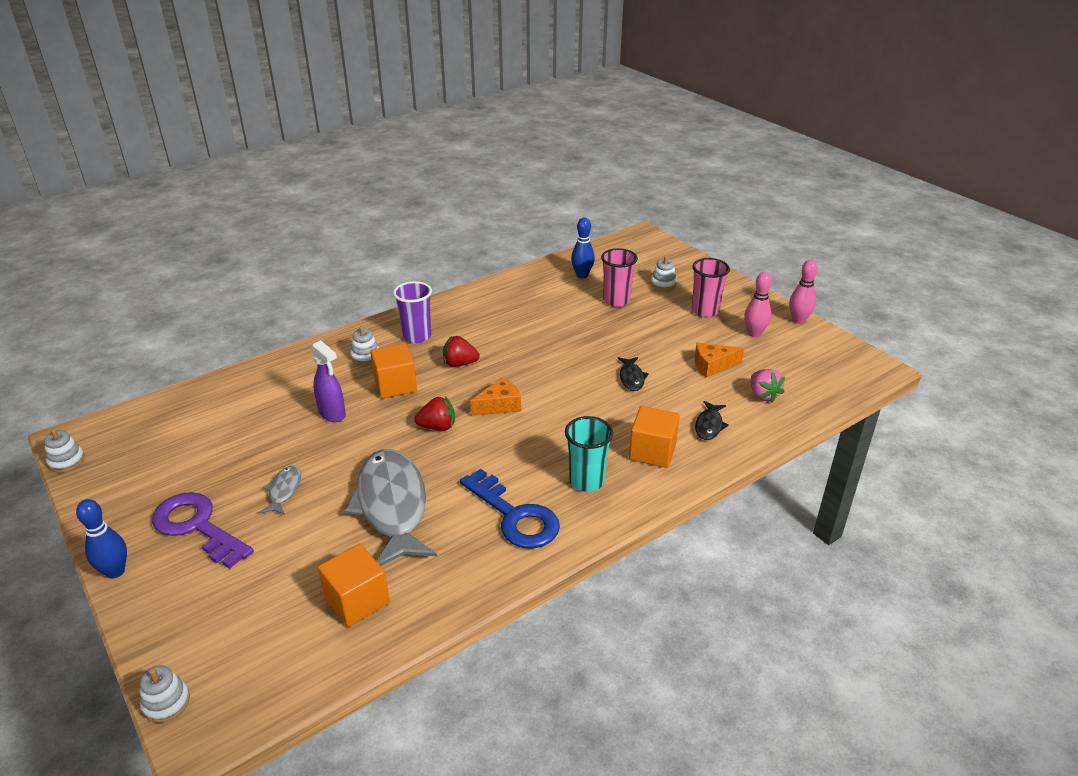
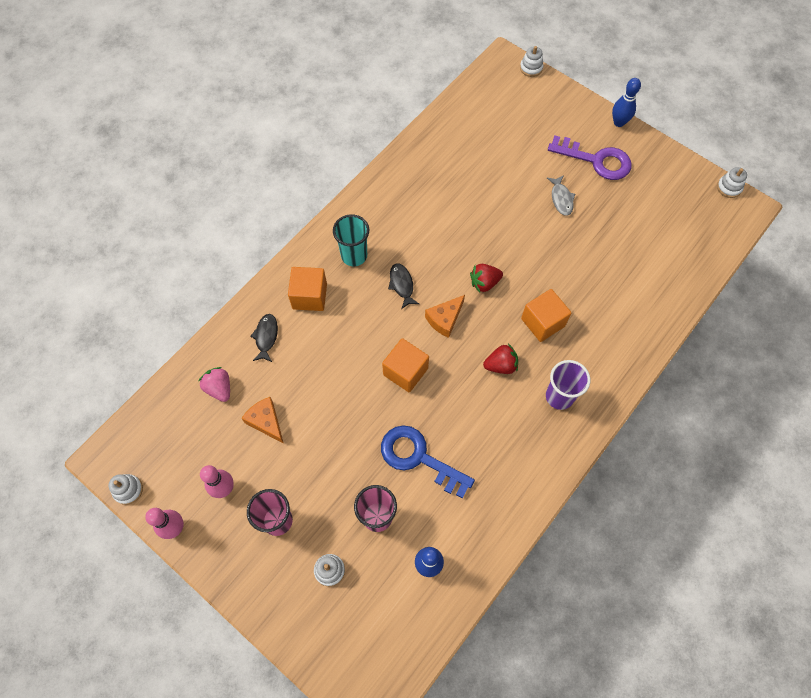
camera: 165 degrees right, 30 degrees up
purple spray bottle [310,340,346,422] -> none
orange cube [318,544,390,627] -> orange cube moved to [382,338,429,392]
grey fish [344,449,437,566] -> none
white stacking toy [350,326,379,365] -> white stacking toy moved to [109,474,143,505]
blue key [460,469,560,549] -> blue key moved to [381,425,475,499]
black fish [617,357,649,391] -> black fish moved to [388,263,419,309]
orange cheese [695,342,744,378] -> orange cheese turned 105 degrees counterclockwise [241,397,284,444]

